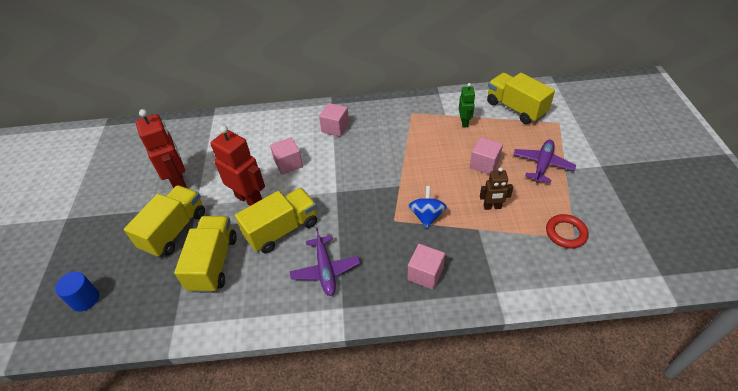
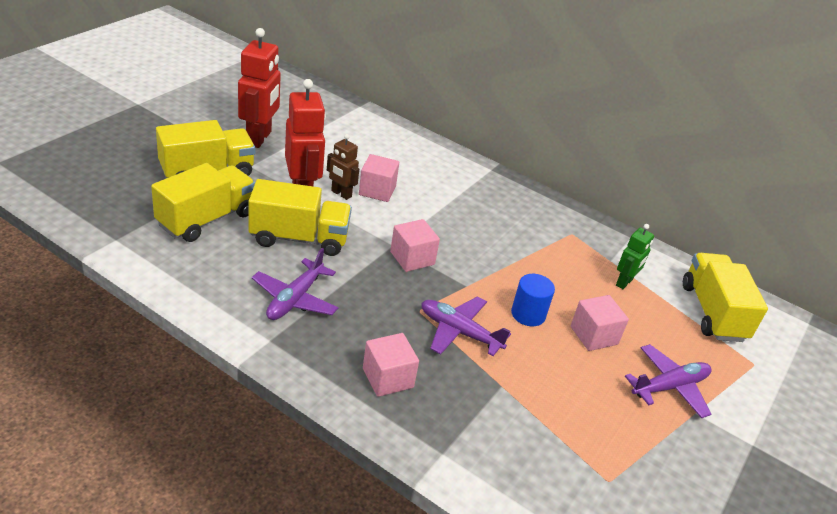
camera: 30 degrees right, 10 degrees down
blue cylinder [55,272,99,311] -> blue cylinder moved to [511,274,555,326]
pink cube [319,103,349,137] -> pink cube moved to [390,219,440,272]
blue spinning top [408,186,447,228] -> purple plane [421,297,511,356]
brown robot [480,167,513,210] -> brown robot moved to [327,134,359,200]
red ring [546,214,589,248] -> none

